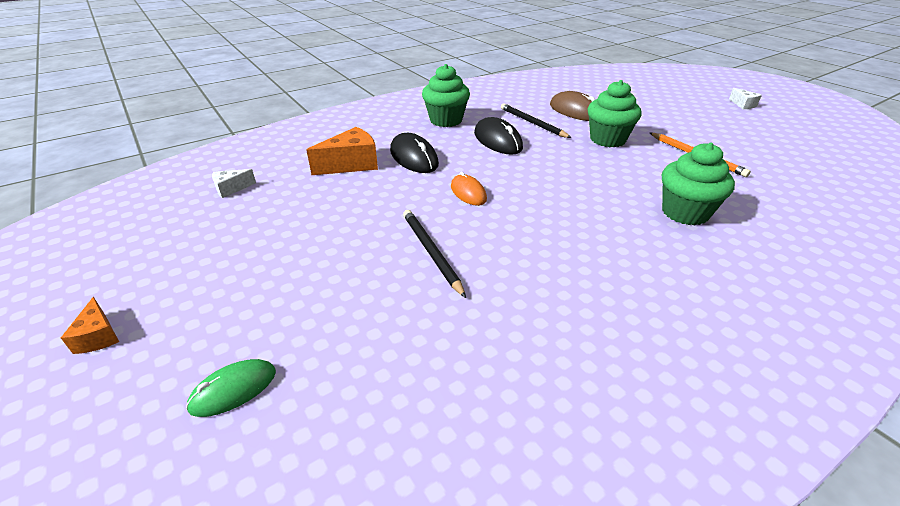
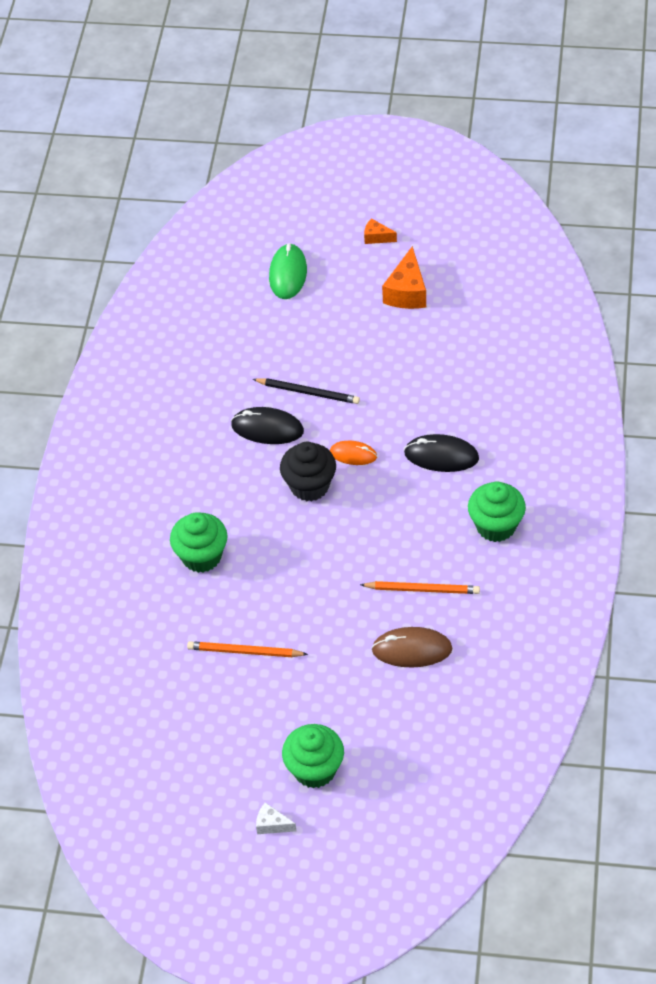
camera: 135 degrees right, 15 degrees up
green mouse [186,359,276,417] -> green mouse [269,243,307,299], size x1.55
white cheese [212,169,256,198] -> none
orange cheese [306,127,378,175] -> orange cheese moved to [382,246,426,309]
black mouse [474,117,523,155] -> black mouse moved to [231,407,304,444]
black pencil [501,103,571,138] -> orange pencil [360,581,480,594]
green cupcake [588,80,642,147] -> green cupcake moved to [282,724,344,788]
none -> black cupcake [280,442,336,502]

